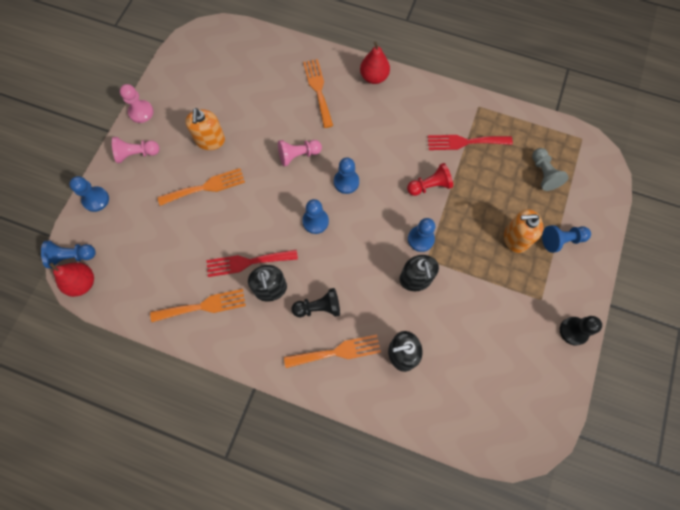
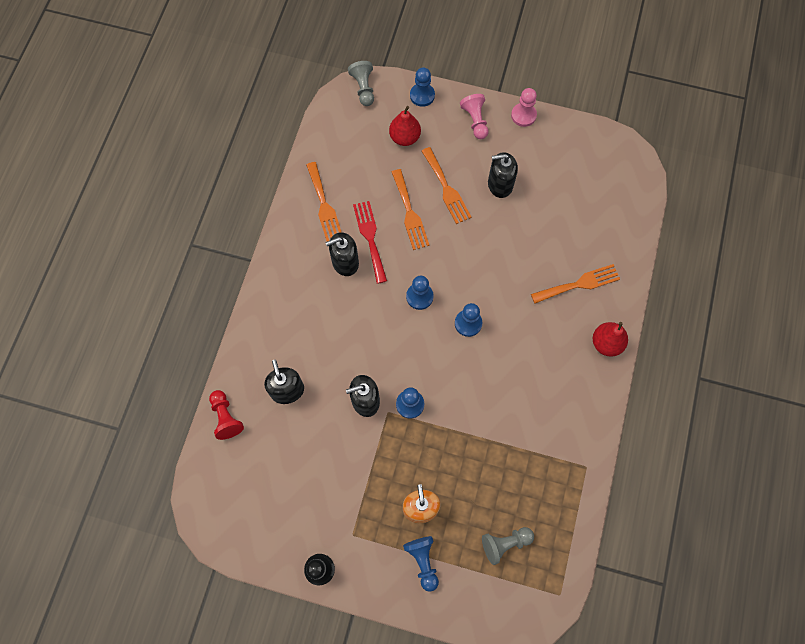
camera: 85 degrees right, 0 degrees up
blue pawn [41,241,96,268] -> grey pawn [348,61,374,106]
red pear [49,262,94,297] -> red pear moved to [389,106,421,146]
orange soap dispenser [185,108,225,150] -> black soap dispenser [488,152,518,198]
pink pawn [278,140,322,166] -> none
orange fork [284,334,381,368] -> orange fork moved to [392,169,429,250]
black pawn [291,288,340,317] -> none
red pawn [407,163,453,196] -> red pawn moved to [209,390,244,440]
red fork [428,135,513,150] -> none

